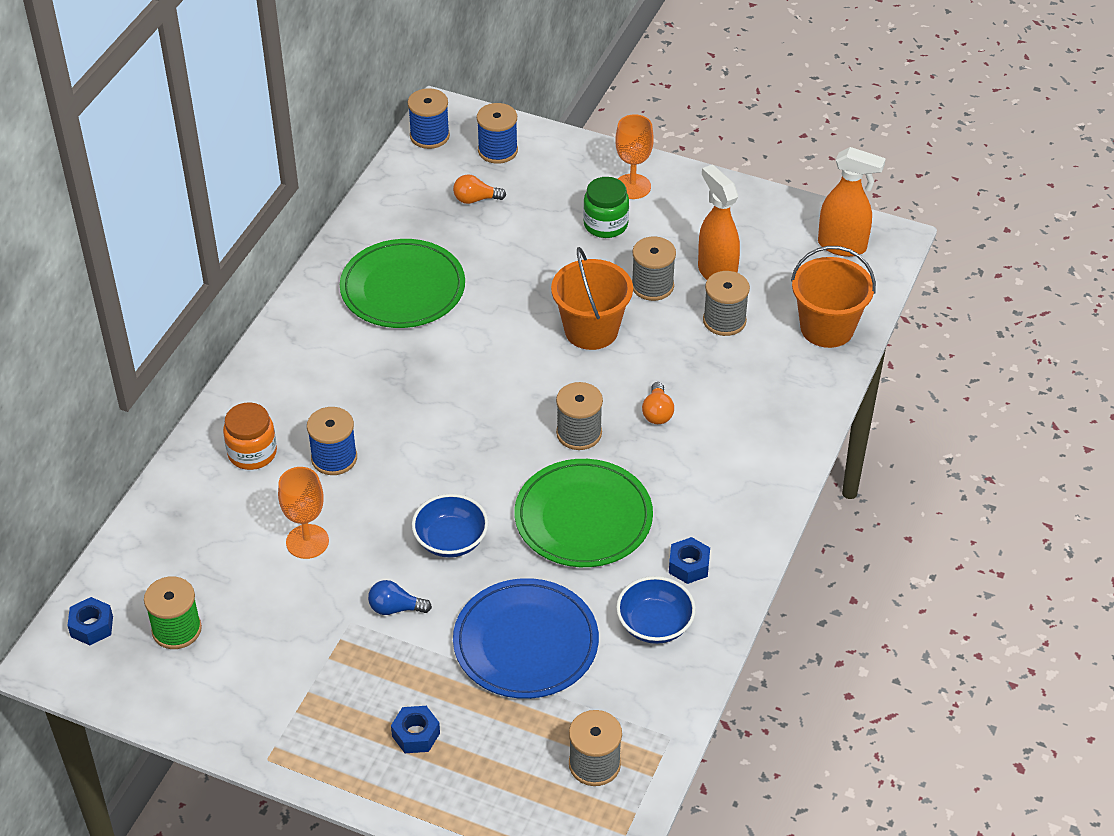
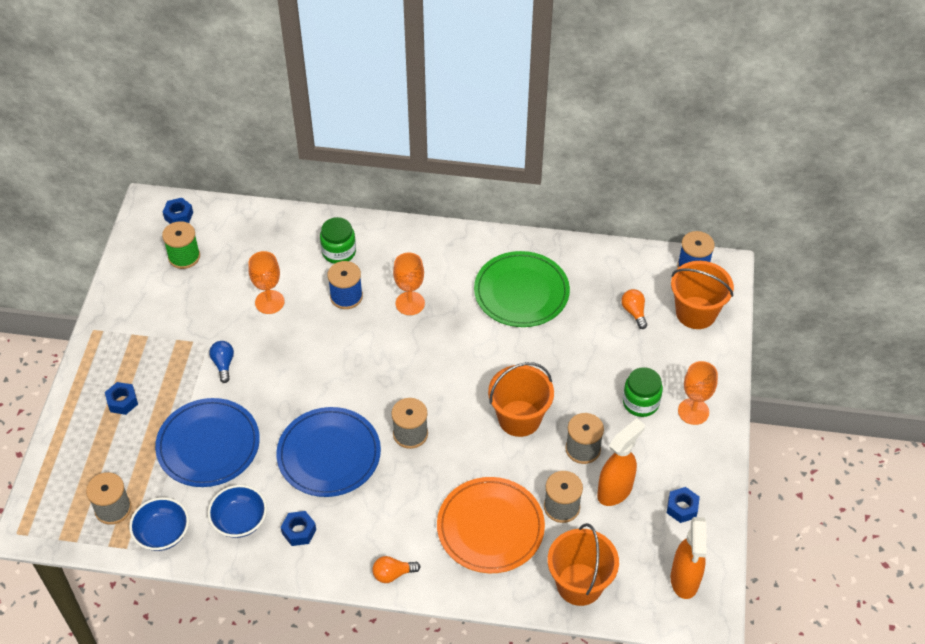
camera: 75 degrees right, 5 degrees up
orange jar [223,402,277,470] -> green jar [320,217,356,264]
blue bowl [412,494,488,558] -> blue bowl moved to [129,497,189,551]
blue spool [477,103,518,164] -> orange bucket [671,261,734,329]
green plate [514,459,653,567] -> blue plate [276,407,381,497]
orange light bulb [642,382,674,424] -> orange light bulb moved to [372,556,421,583]
none -> orange goblet [393,253,425,315]
none -> orange plate [437,477,545,573]
none -> blue nut [667,487,700,523]

